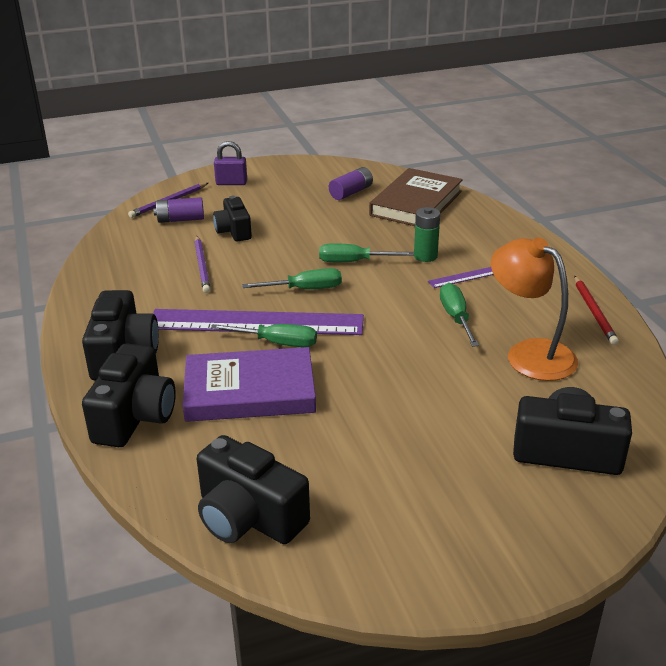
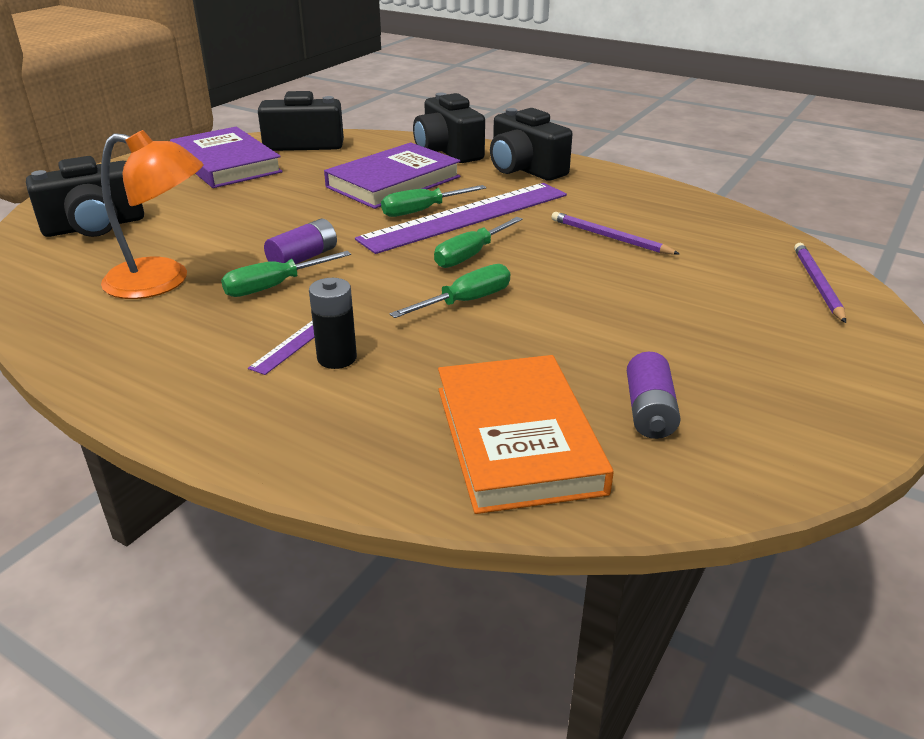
camera: 140 degrees right, 0 degrees up
purple battery [153,197,204,223] -> purple battery moved to [264,219,337,264]
black camera [213,196,252,241] -> none
purple padlock [214,141,247,185] -> none
brown book [369,168,463,226] -> orange book [438,355,614,514]
green battery [414,207,440,262] -> none
green screwdriver [440,283,479,347] -> green screwdriver turned 105 degrees clockwise [221,251,351,297]
red pencil [574,276,619,345] -> none
none -> purple book [170,127,283,188]
none -> black battery [309,278,357,369]

